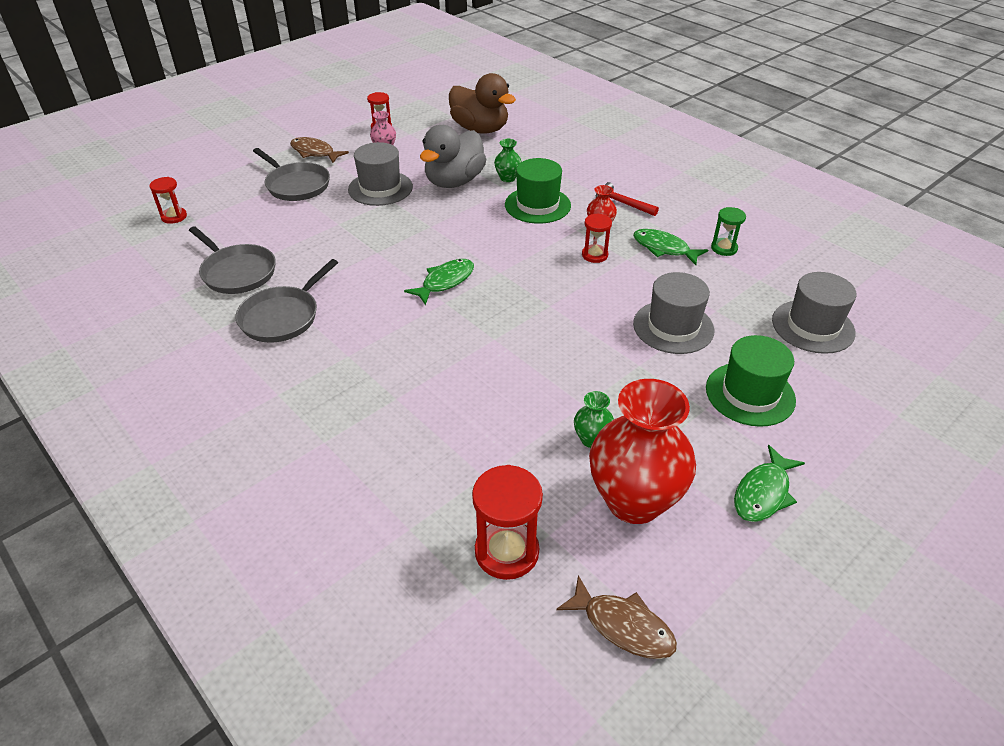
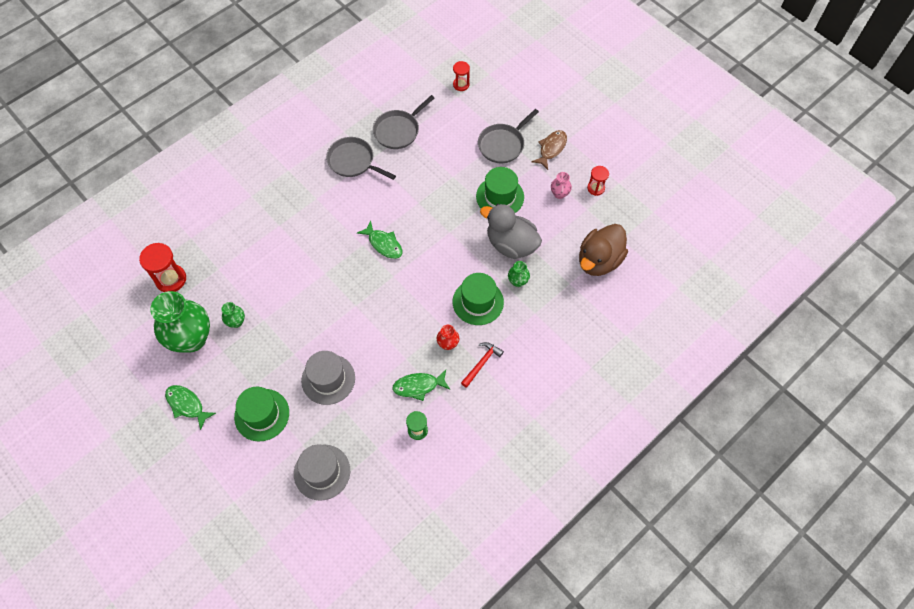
camera: 90 degrees right, 20 degrees up
grey hat [348,142,413,206] -> green hat [476,167,524,213]
brown fish [556,575,677,659] -> none
red hourglass [582,213,612,263] -> none
red vase [589,379,696,524] -> green vase [150,291,210,353]
green fish [633,229,708,265] -> green fish turned 135 degrees counterclockwise [392,370,450,401]

